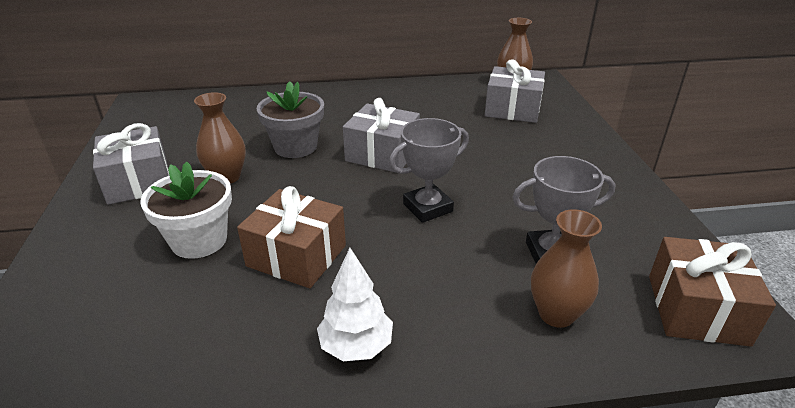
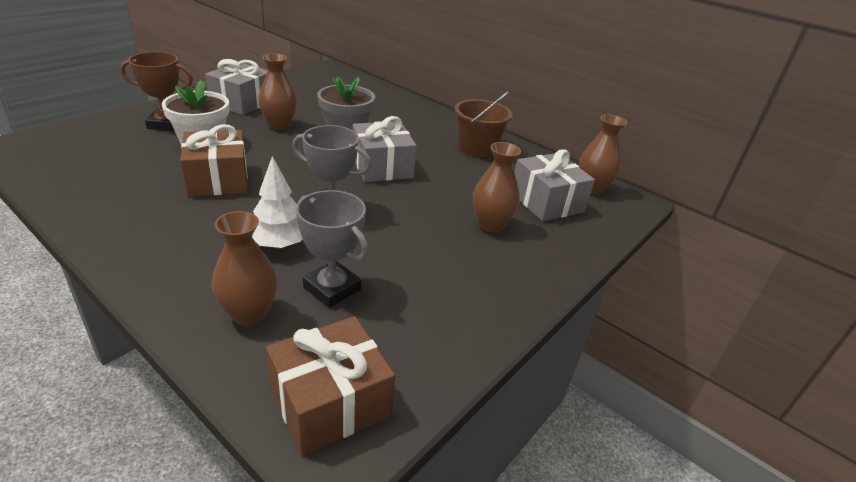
camera: 45 degrees right, 0 degrees up
white tree [317,248,393,361] -> white tree moved to [252,156,302,249]
none -> brown trophy [120,52,193,131]
none -> brown bucket [455,91,513,157]
none -> brown vase [473,142,521,233]

